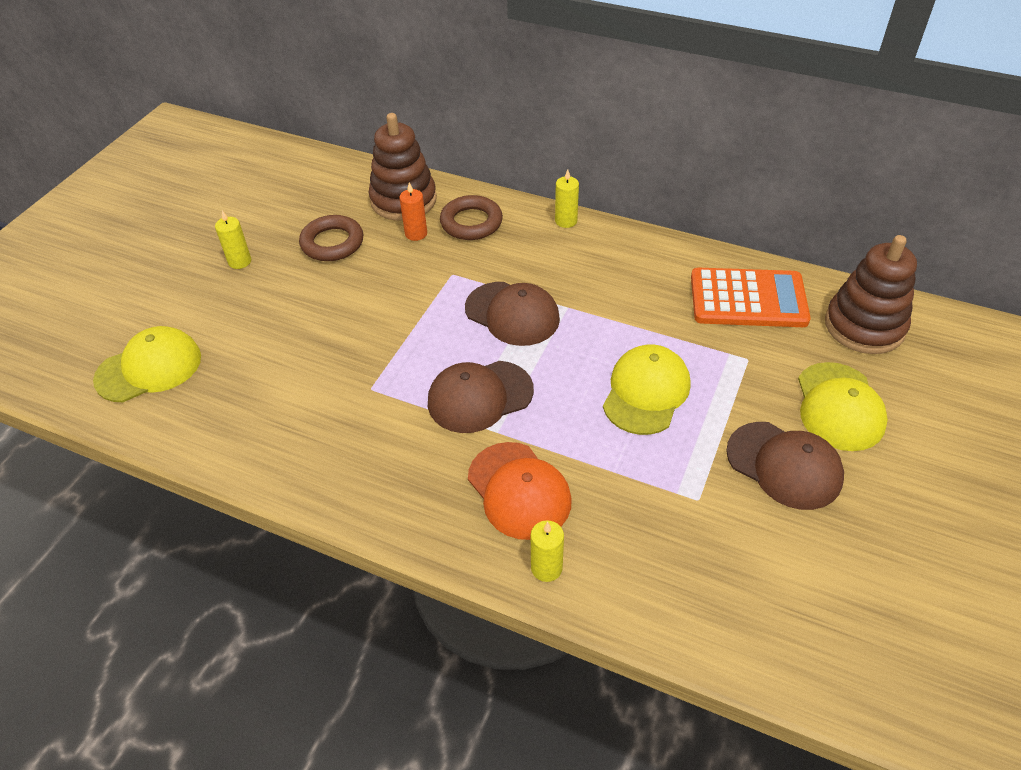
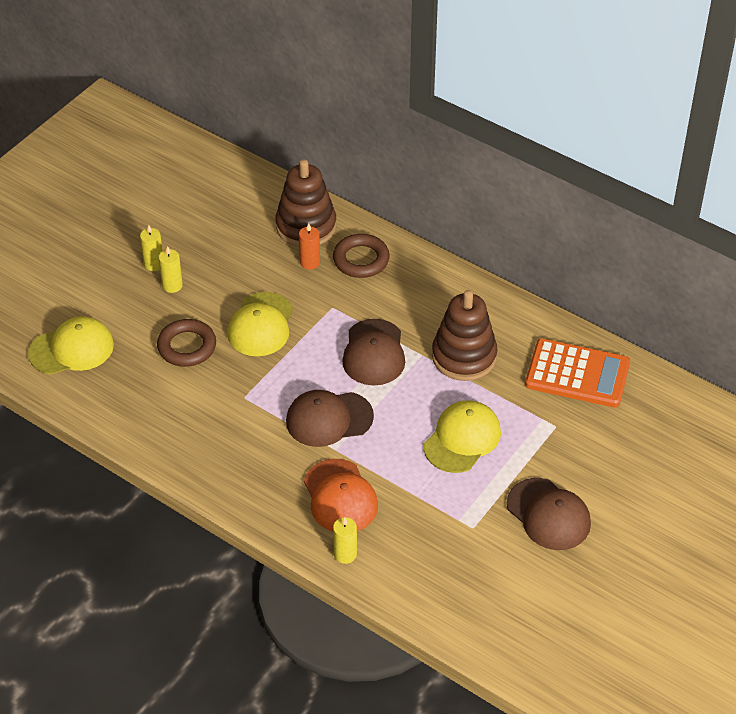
camera: 10 degrees right, 0 degrees up
brown ring [299,215,363,261] -> brown ring moved to [157,319,216,367]
brown cap [465,282,560,346] -> brown cap turned 45 degrees clockwise [342,319,405,385]
yellow candle [555,170,579,228] -> yellow candle moved to [159,246,183,293]
yellow cap [798,362,888,451] -> yellow cap moved to [227,292,293,356]
brown stacking toy [825,235,917,354] -> brown stacking toy moved to [432,290,497,381]

